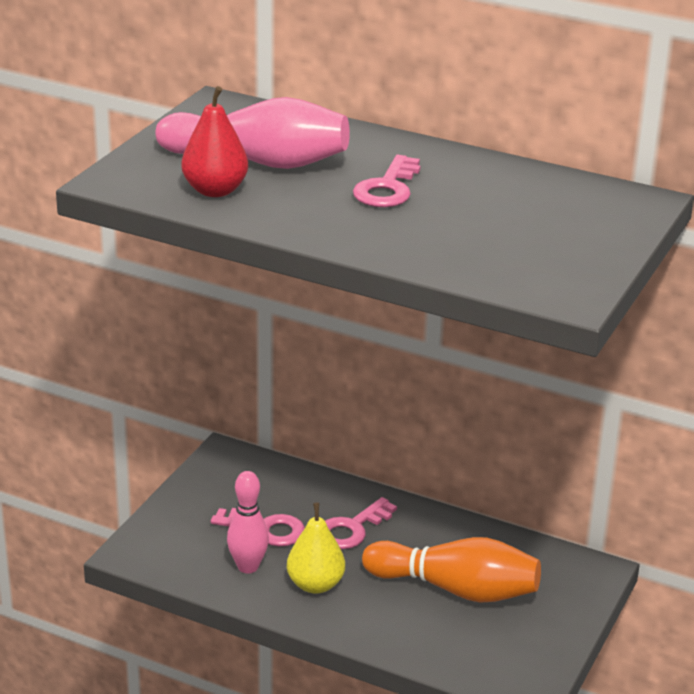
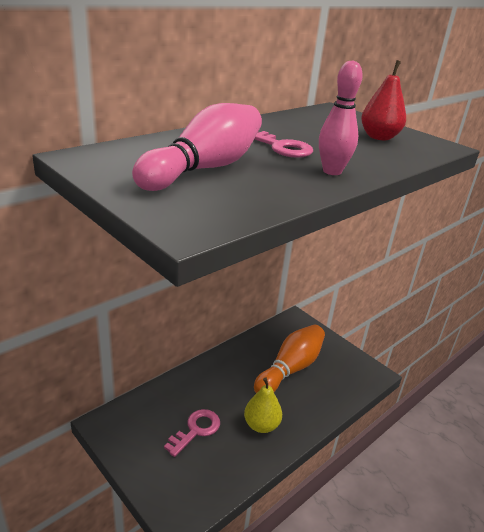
camera: 70 degrees left, 0 degrees up
red pear [181,86,248,197] -> red pear moved to [361,60,406,140]
pink bowling pin [227,471,269,574] -> pink bowling pin moved to [319,61,363,175]
pink key [325,497,397,549] -> none

